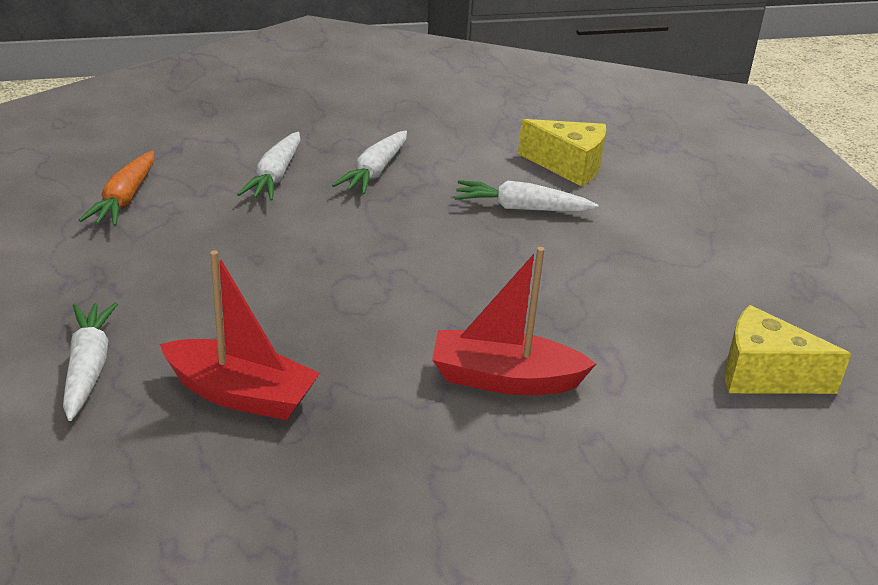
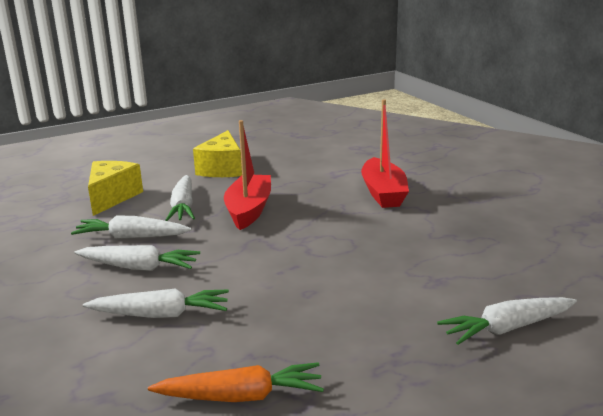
camera: 100 degrees left, 10 degrees down
red boat [160,250,320,420] -> red boat moved to [224,120,271,230]
yellow cheese [725,305,851,394] -> yellow cheese moved to [193,130,242,177]
none -> white carrot [71,215,191,239]

